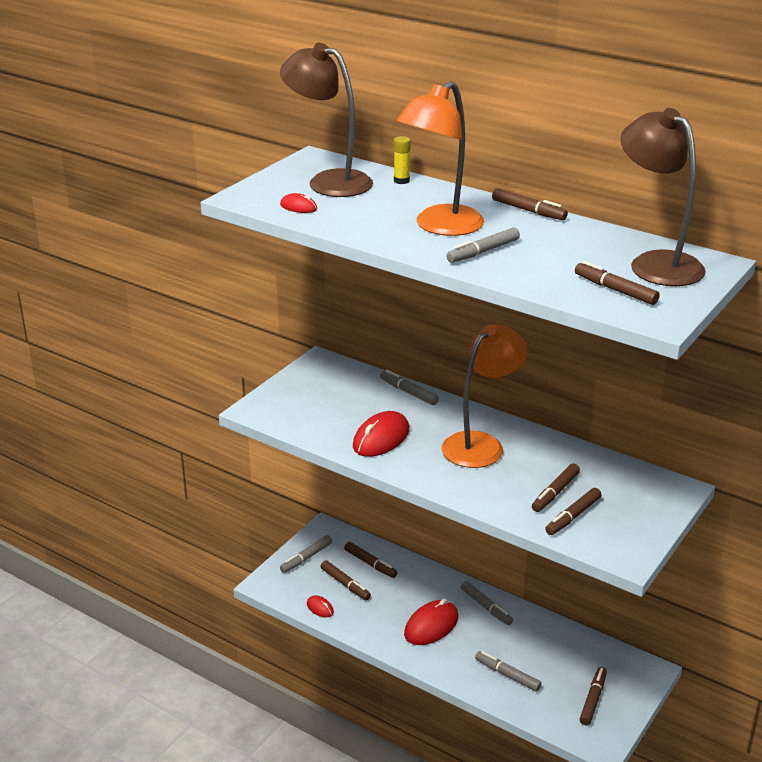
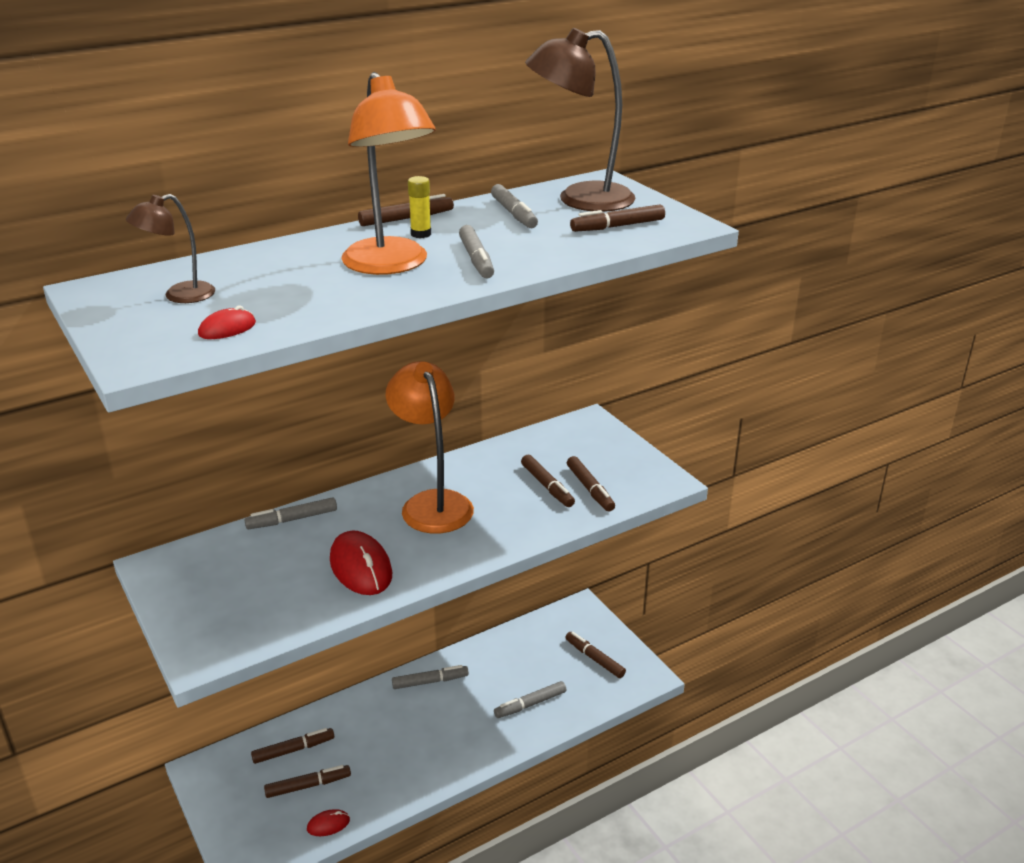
camera: 65 degrees left, 0 degrees up
brown lamp [280,43,373,197] -> brown lamp [126,194,215,303], size x0.53
grey marker [280,535,332,573] -> grey marker moved to [491,184,538,228]
yellow glue stick [394,136,411,184] -> yellow glue stick moved to [408,176,431,238]
red mouse [404,598,458,645] -> none

